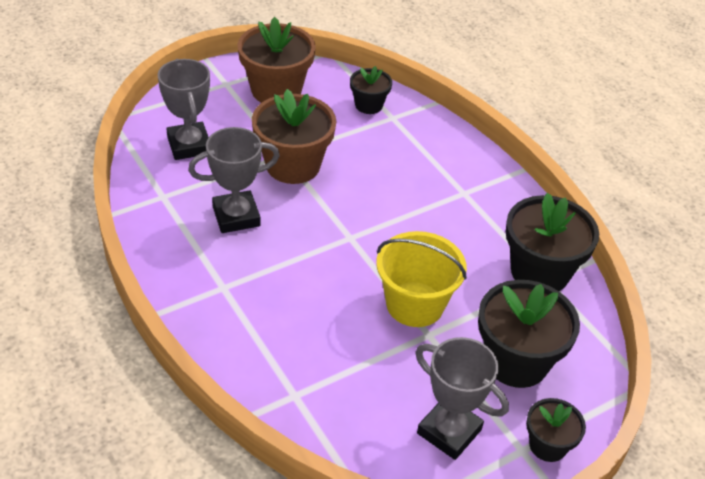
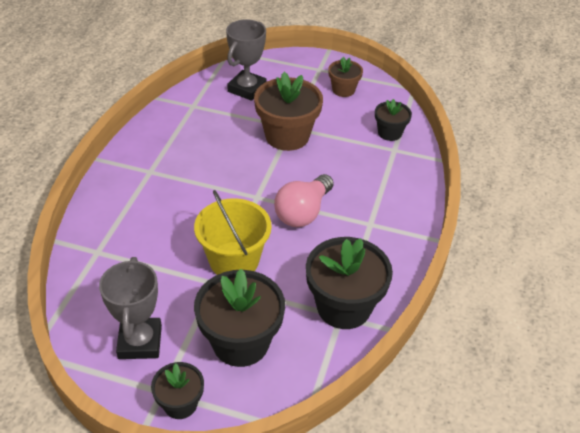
camera: 50 degrees right, 0 degrees up
grey trophy [188,127,280,233] -> none
brown flower pot [237,17,316,103] -> brown flower pot [328,57,363,97], size x0.55
none -> pink light bulb [274,174,334,227]

